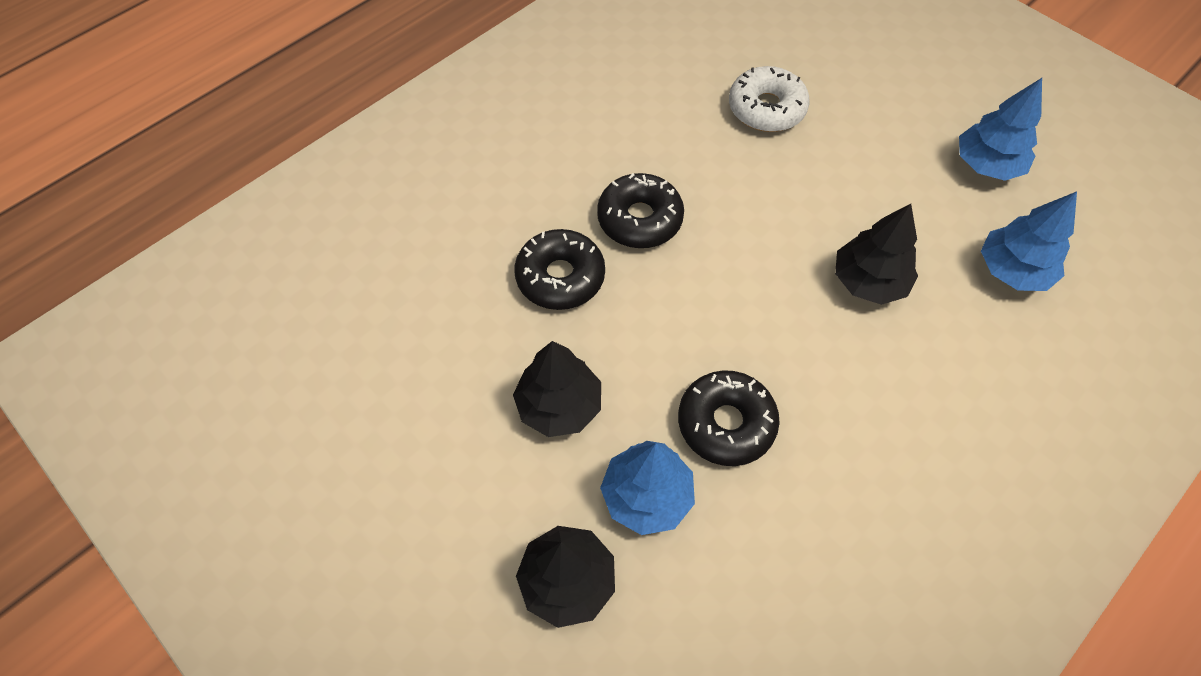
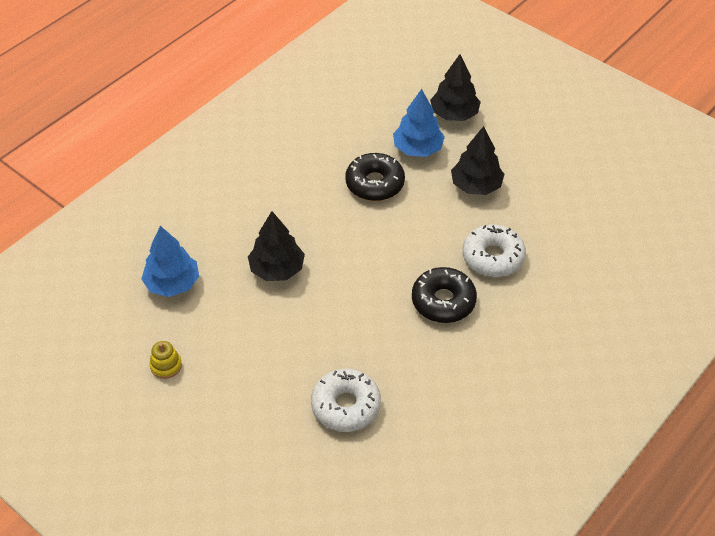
camera: 175 degrees right, 10 degrees down
black donut [514,229,605,310] -> white donut [463,224,526,277]
blue tree [959,78,1042,181] -> yellow stacking toy [150,341,182,379]

